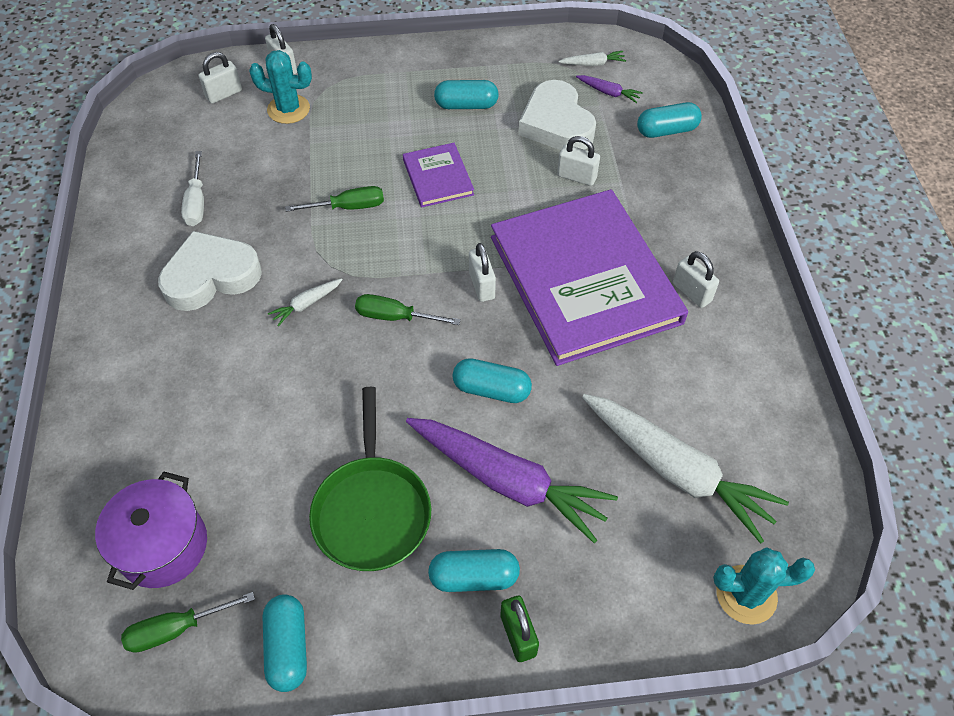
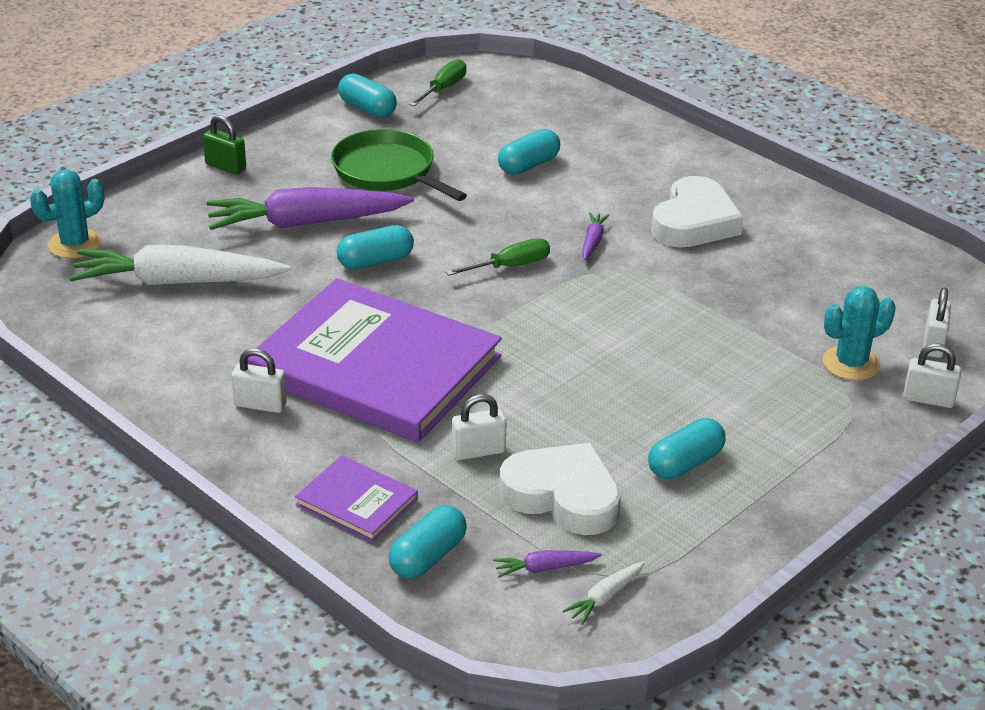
camera: 140 degrees right, 20 degrees down
purple pot [95,471,207,590] -> none
white screwdriver [181,151,204,226] -> none
white carrot [268,278,343,326] -> purple carrot [582,212,609,260]
green screwdriver [285,186,384,212] -> none
purple book [403,143,474,208] -> purple book moved to [295,455,418,542]
turquoise capsule [428,549,520,592] -> turquoise capsule moved to [498,129,560,175]
white padlock [469,243,496,302] -> none

